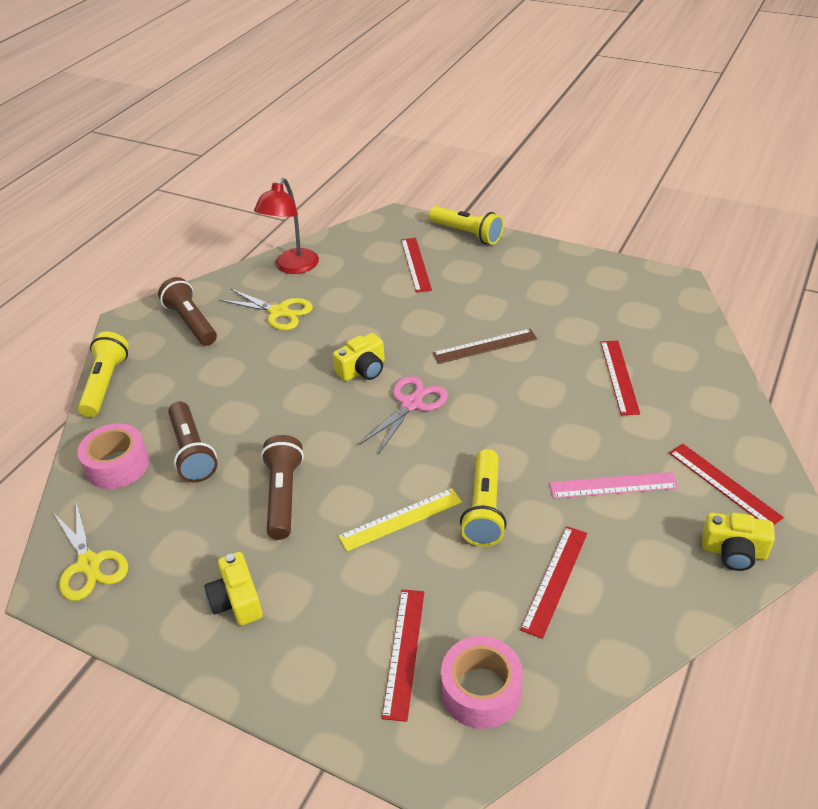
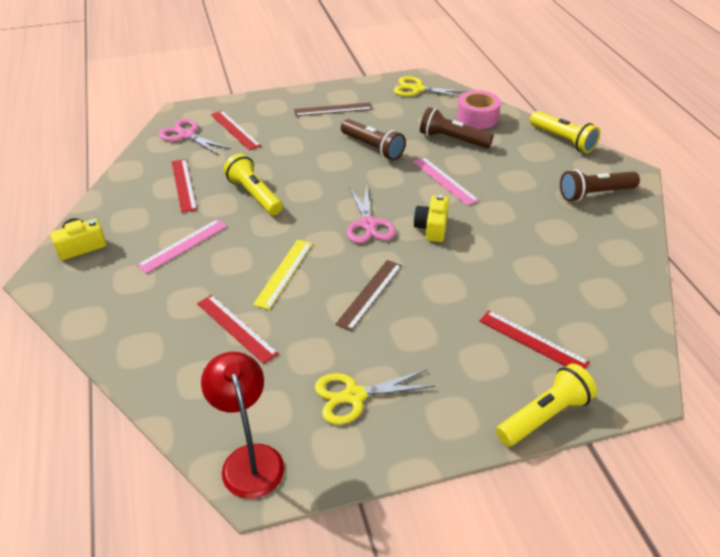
camera: 135 degrees right, 0 degrees up
brown flashlight [158,277,217,346] -> brown flashlight turned 150 degrees clockwise [560,169,640,202]
yellow camera [204,552,263,626] -> brown ruler [294,103,373,116]
yellow scissors [220,289,313,330] -> yellow scissors moved to [315,369,435,425]
red lamp [254,178,319,274] -> red lamp moved to [201,352,285,499]
yellow ruler [338,488,462,551] -> yellow ruler moved to [253,240,312,310]
yellow flashlight [429,206,504,245] -> yellow flashlight turned 150 degrees clockwise [496,363,597,446]
pink tape [441,636,523,729] -> pink scissors [159,119,231,156]
red ruler [669,444,784,525] -> none
none -> pink ruler [413,157,479,206]

